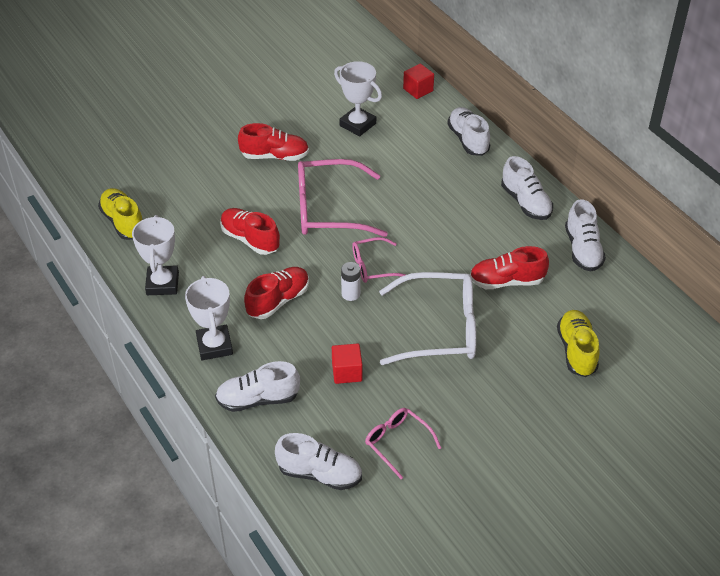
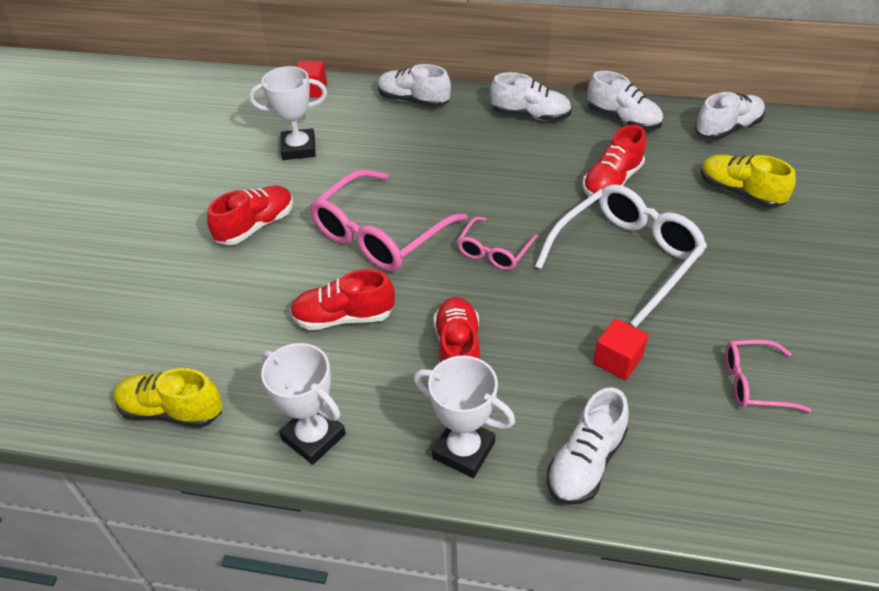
camera: 45 degrees left, 0 degrees up
white shoe [275,433,362,490] -> white shoe moved to [695,92,765,140]
white battery [341,262,360,301] -> none

